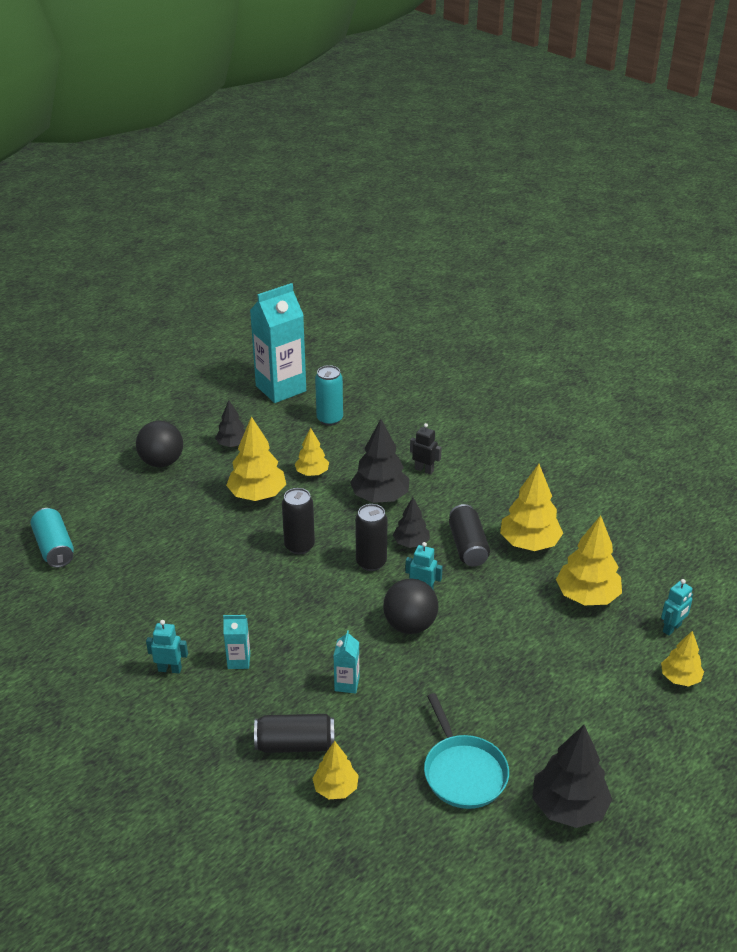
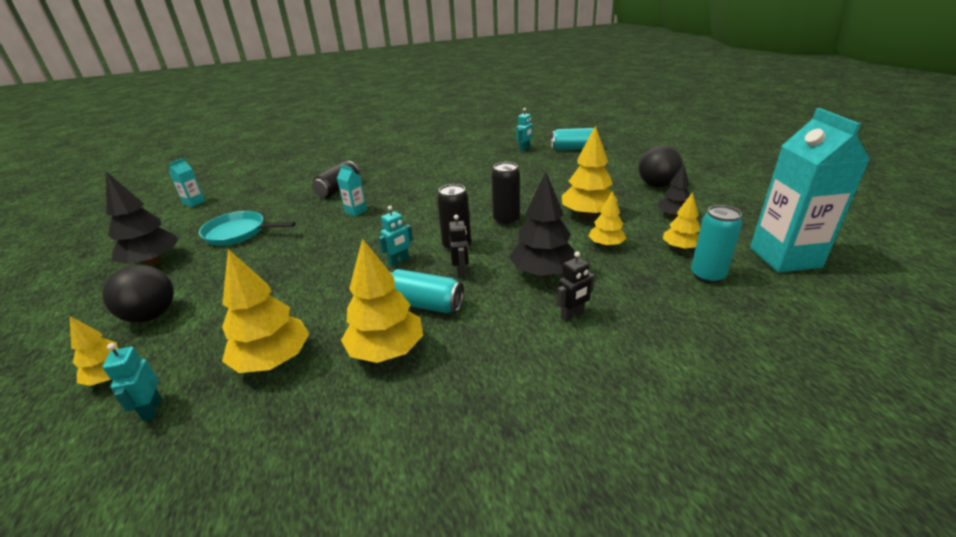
camera: 120 degrees right, 5 degrees down
turquoise robot [146,620,188,674] -> turquoise robot moved to [516,108,533,152]
turquoise carton [223,615,250,669] -> turquoise carton moved to [169,158,205,207]
yellow tree [312,741,359,799] -> yellow tree moved to [663,192,700,250]
black ball [383,578,438,634] -> black ball moved to [102,265,174,323]
black tree [393,497,430,548] -> black robot [449,215,469,279]
black can [449,504,490,567] -> turquoise can [390,269,464,313]

